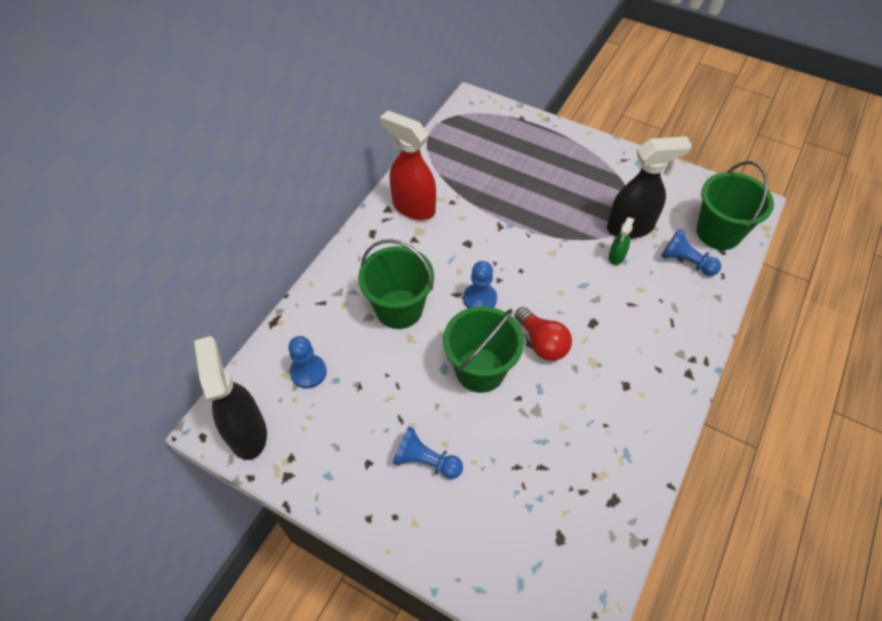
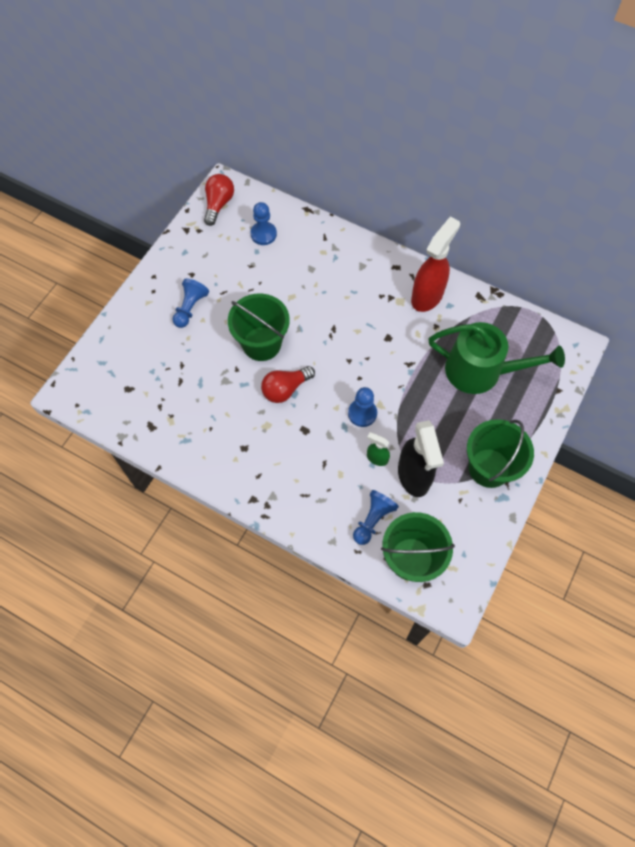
camera: 90 degrees right, 10 degrees up
black spray bottle [194,336,267,460] -> red light bulb [204,174,234,226]
green bucket [358,239,434,329] -> green bucket moved to [467,419,534,488]
blue pawn [463,261,497,308] -> blue pawn moved to [348,387,377,427]
none -> green watering can [428,322,565,394]

